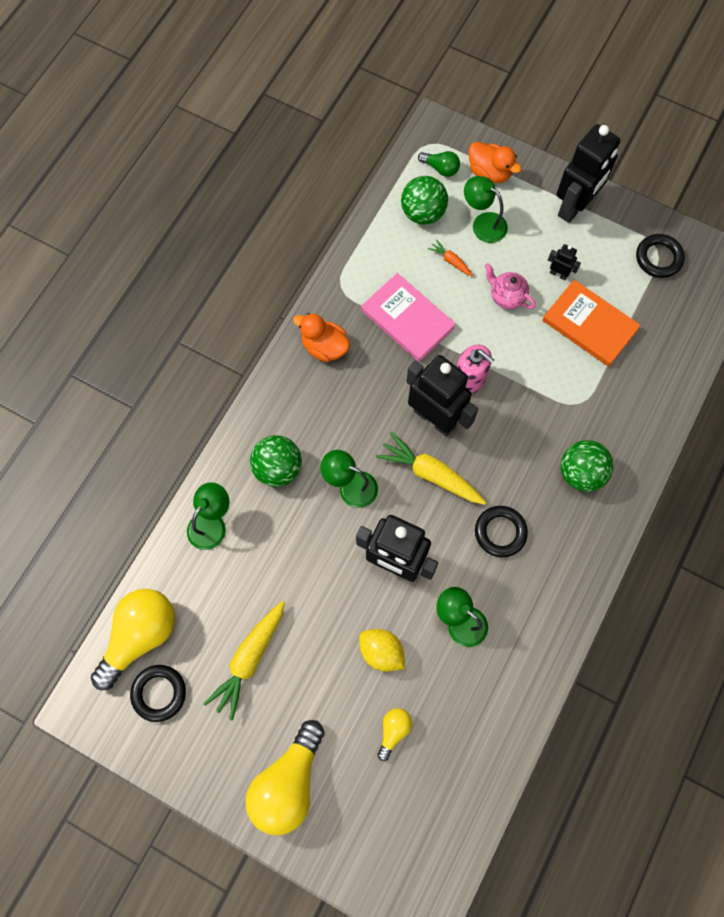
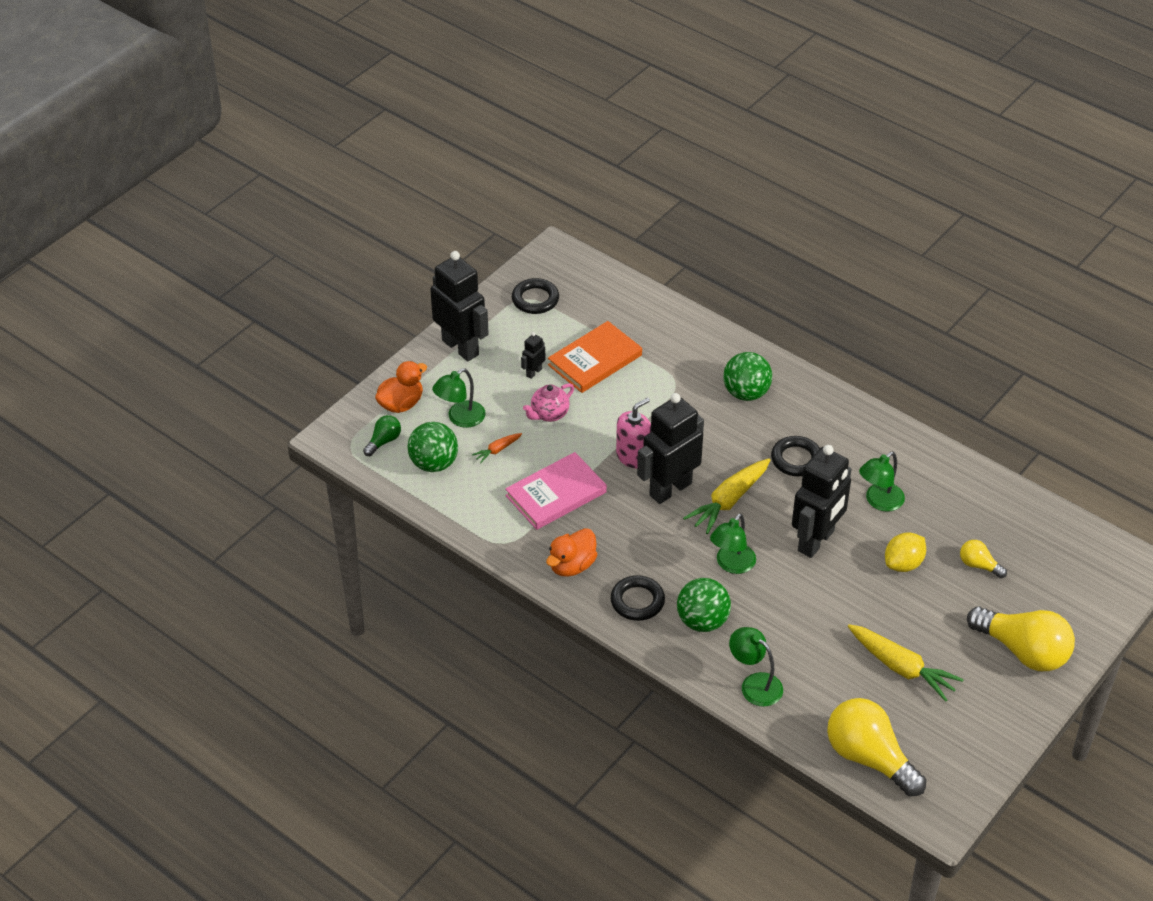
camera: 80 degrees left, 25 degrees down
black ring [130,665,186,722] -> black ring moved to [610,575,665,621]

